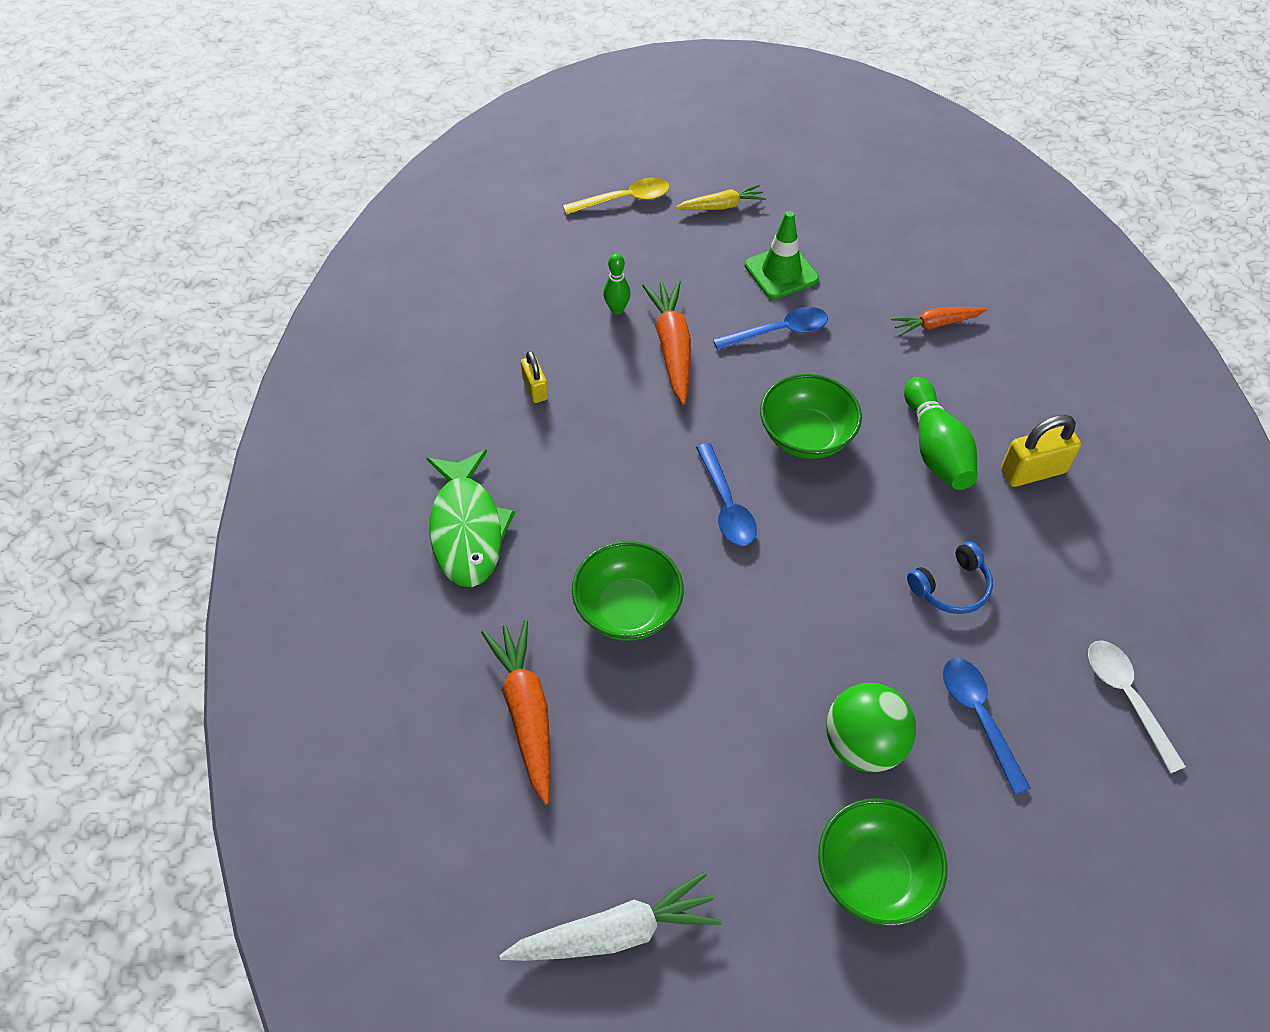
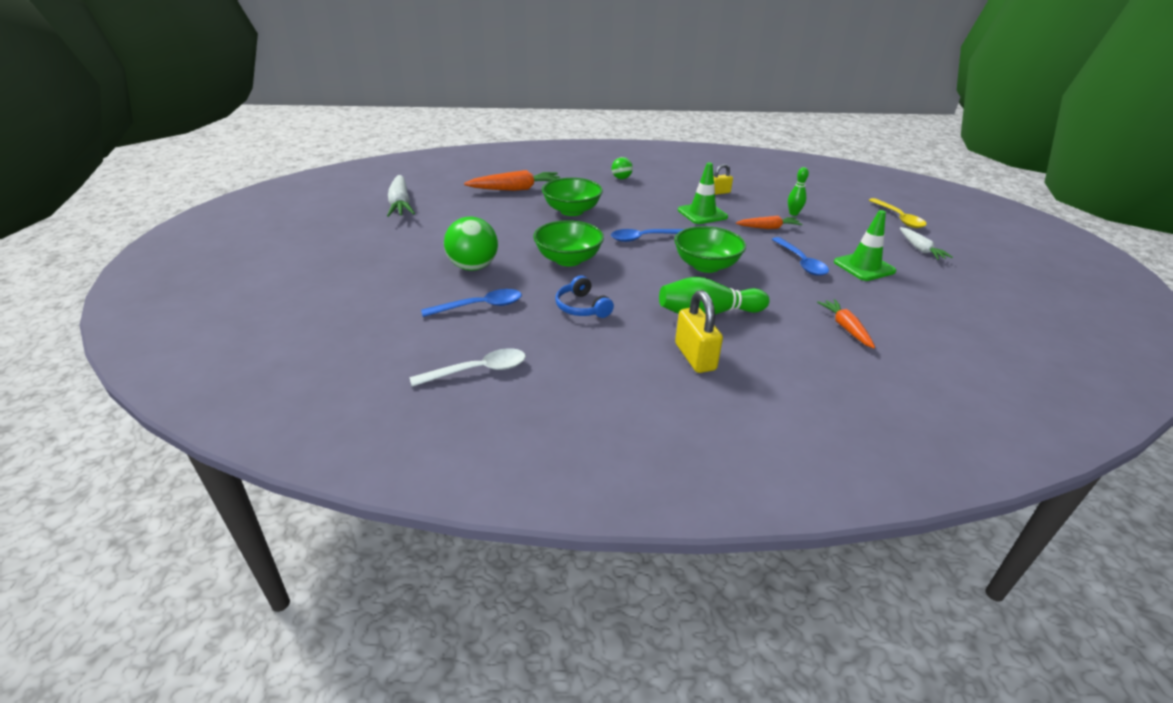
camera: 90 degrees right, 20 degrees down
green fish [426,450,515,587] -> green ball [612,157,633,179]
orange carrot [642,280,691,405] -> orange carrot [736,216,803,229], size x0.62
yellow carrot [676,184,766,210] -> white carrot [900,227,953,260]
green bowl [818,798,948,926] -> green bowl moved to [533,220,604,266]
none -> green traffic cone [678,162,728,224]

